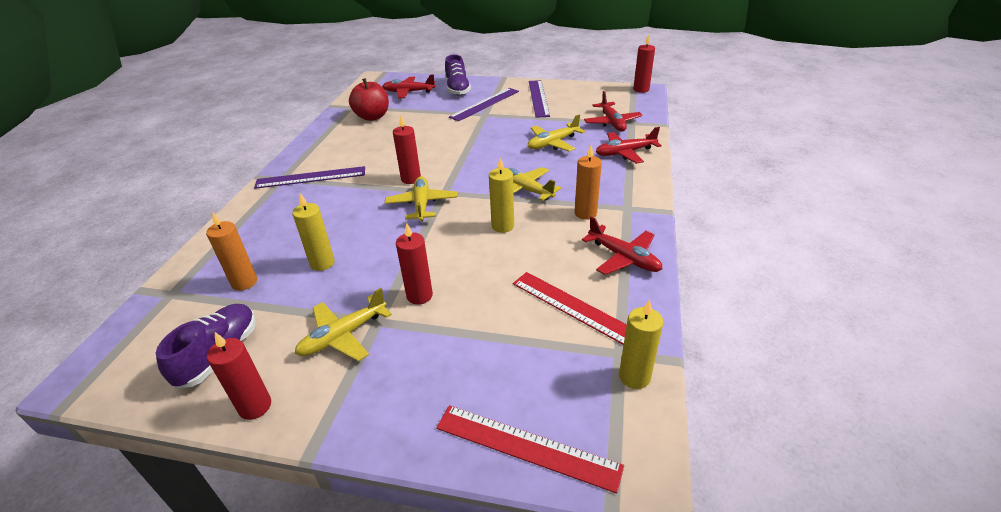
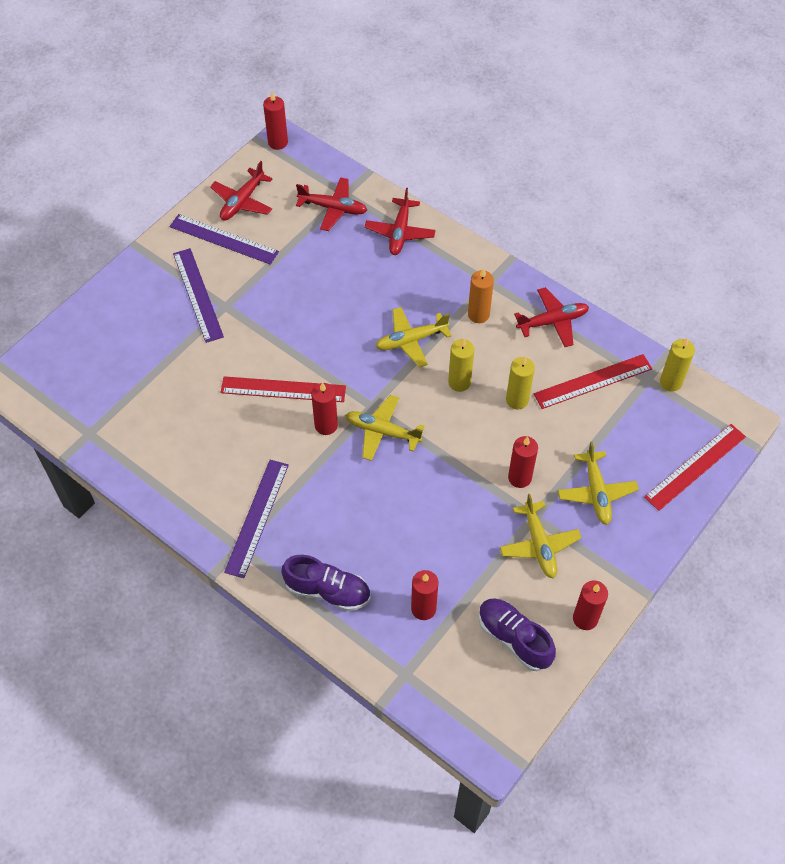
camera: 65 degrees left, 20 degrees up
orange candle [206,211,257,291] -> red candle [411,570,439,620]
yellow candle [292,193,335,271] -> yellow candle moved to [506,356,535,409]
red apple [349,78,389,121] -> none
red plane [382,75,436,98] -> red plane moved to [210,161,273,220]
purple shoe [445,54,471,96] -> purple shoe moved to [282,555,371,611]
yellow plane [528,114,585,152] -> yellow plane moved to [557,442,639,525]
none -> red ruler [221,376,346,402]

